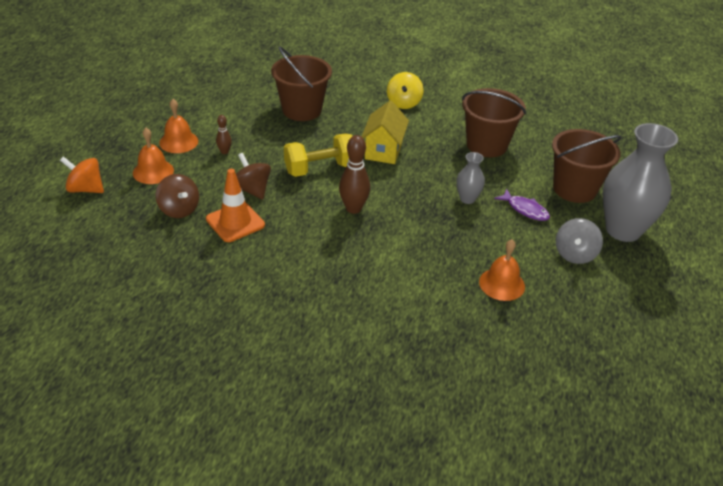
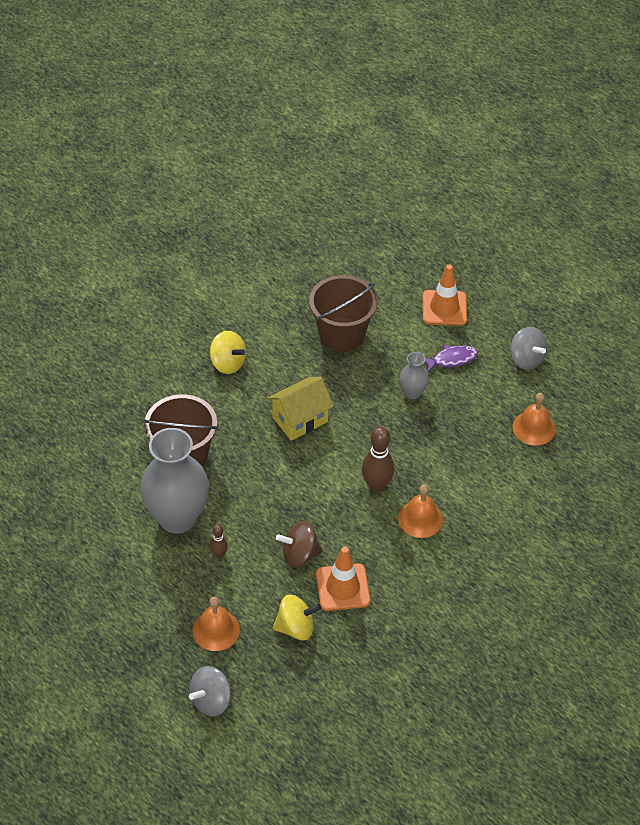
camera: 60 degrees left, 10 degrees up
orange spinning top [60,156,104,193] -> grey spinning top [189,666,231,716]
brown spinning top [156,174,199,218] -> yellow spinning top [273,595,321,640]
orange bell [159,99,198,153] -> orange bell moved to [398,484,443,538]
yellow dumbbell [284,133,353,177] -> none
yellow house [361,100,409,164] -> yellow house turned 75 degrees counterclockwise [268,377,334,441]
brown bucket [552,129,622,203] -> orange traffic cone [423,264,467,326]
grey vase [603,123,678,242] -> grey vase moved to [140,428,209,534]

